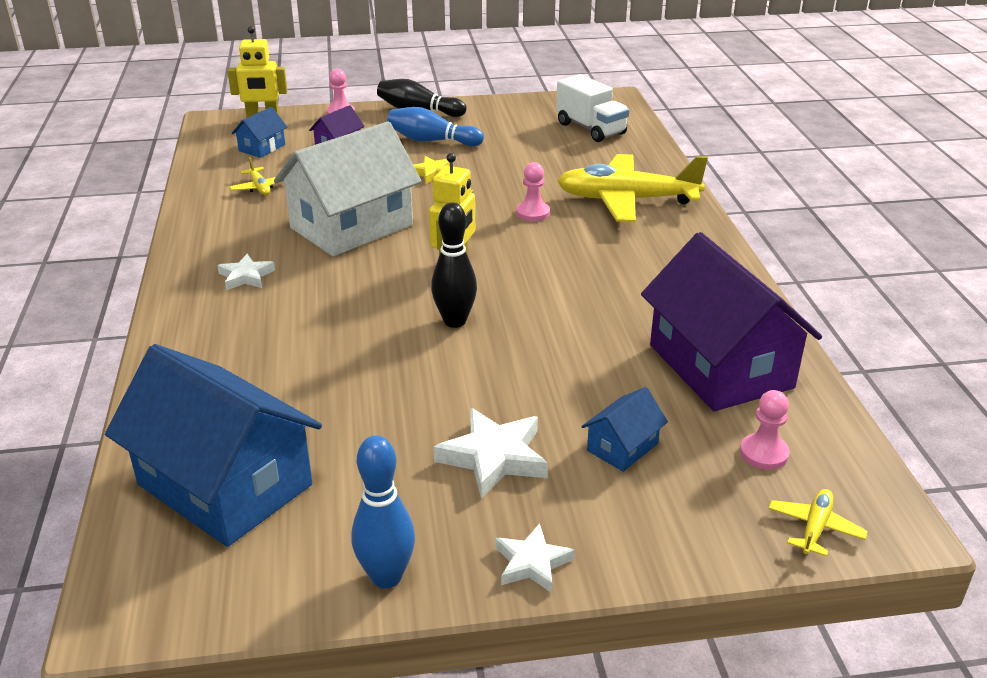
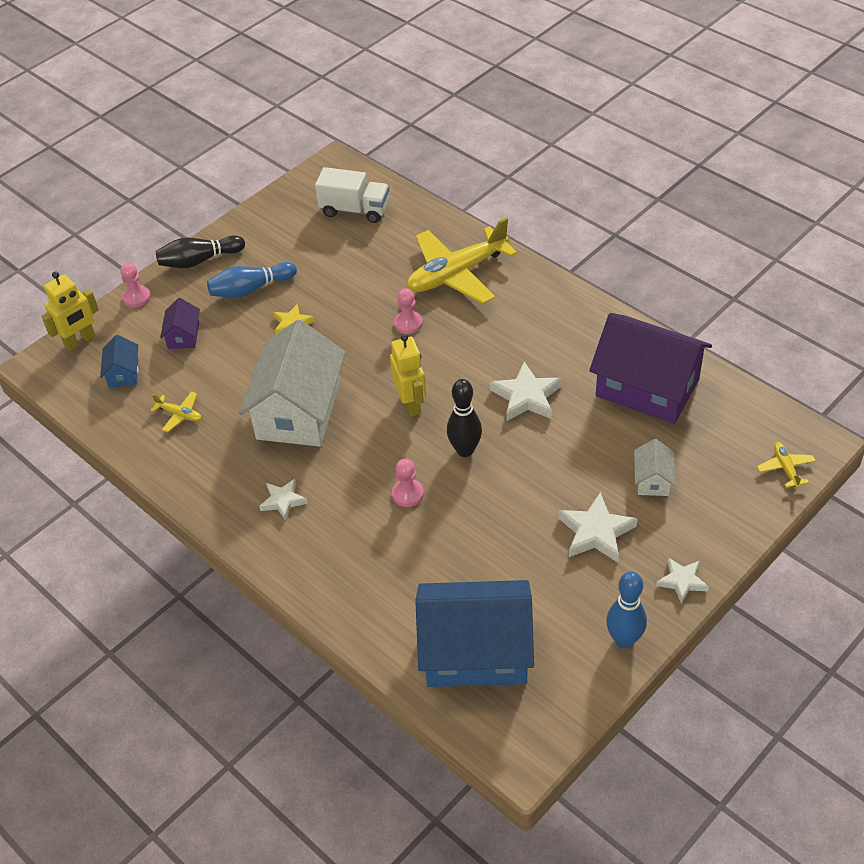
camera: 35 degrees left, 15 degrees up
blue house [582,387,668,472] -> white house [634,439,675,496]
pink pawn [740,390,789,470] -> pink pawn moved to [392,459,424,507]
none -> white star [490,362,562,421]

